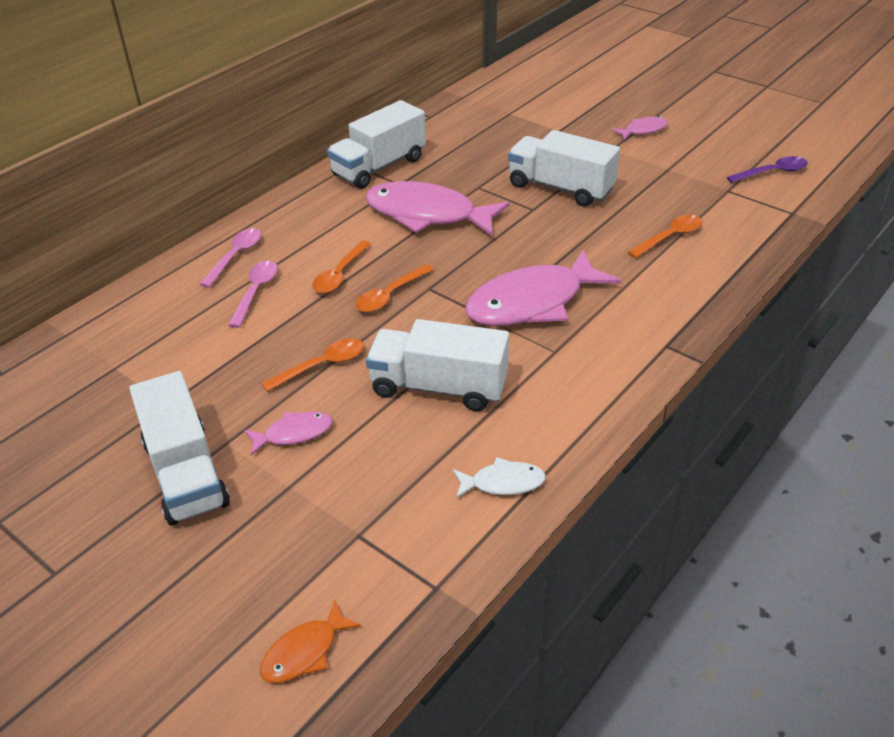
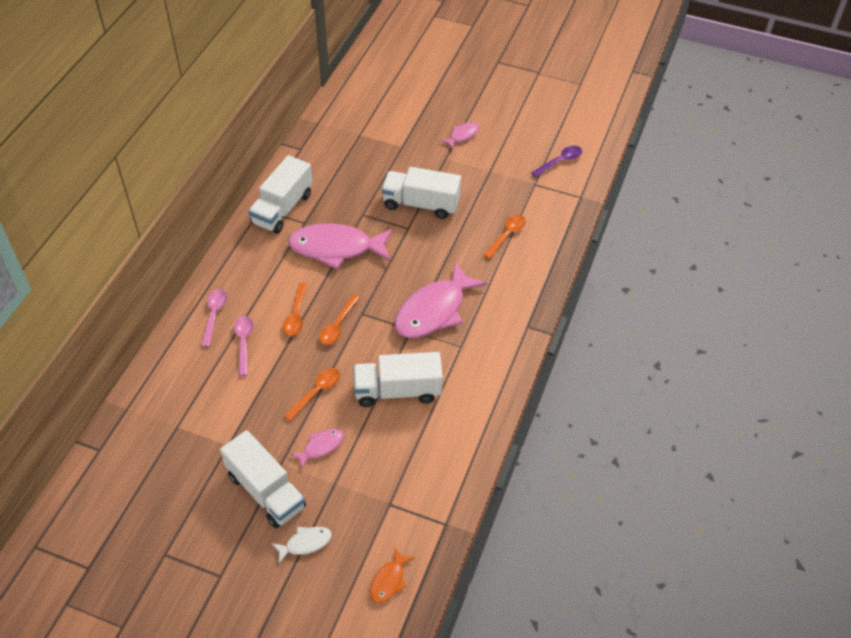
camera: 20 degrees left, 10 degrees up
white fish [453,457,546,498] -> white fish moved to [272,527,332,563]

